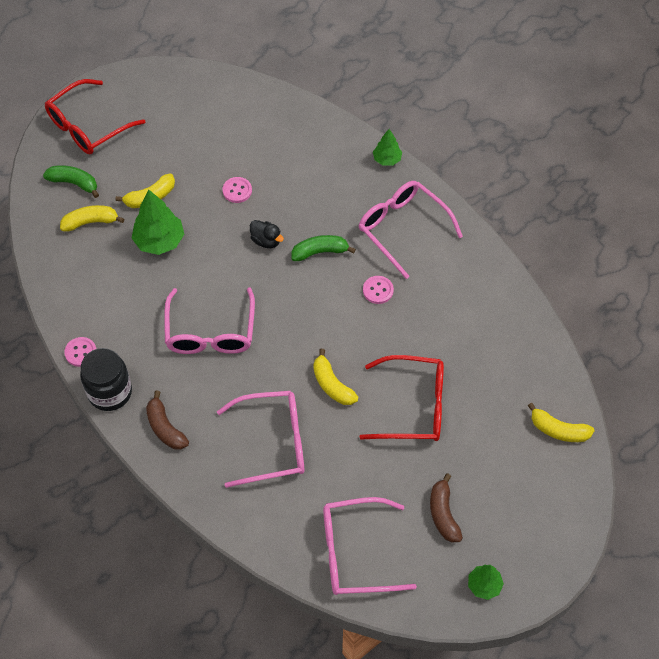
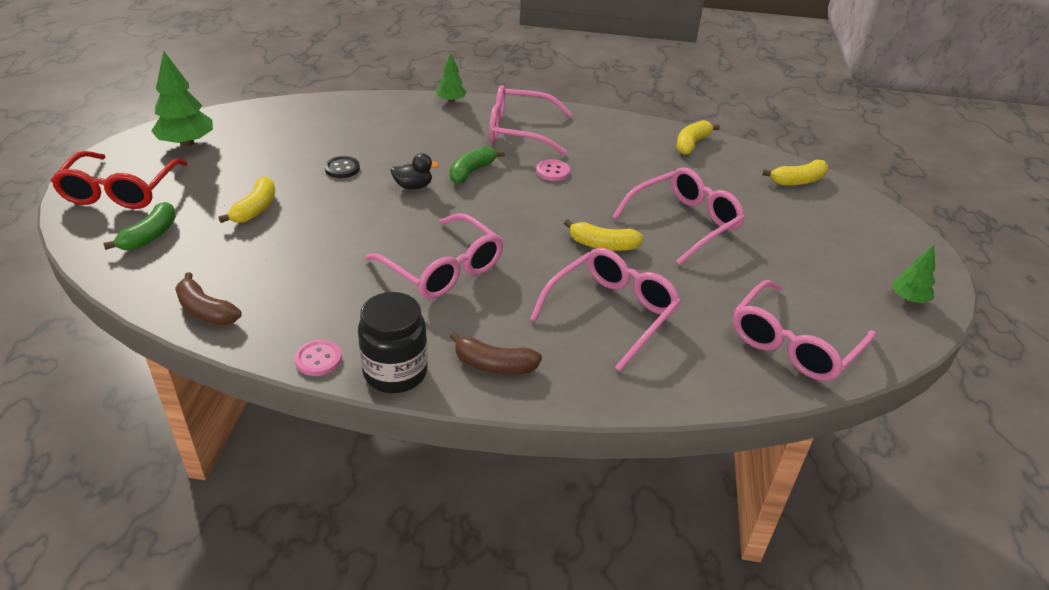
camera: 45 degrees left, 20 degrees down
green banana [43,165,99,198] -> green banana turned 135 degrees clockwise [103,202,176,250]
yellow banana [60,205,124,231] -> yellow banana moved to [676,120,720,155]
green tree [132,190,184,255] -> green tree moved to [152,51,213,147]
pink button [222,177,252,203] -> black button [325,156,360,178]
red glasses [359,355,444,441] -> pink glasses [612,167,745,265]
brown banana [430,473,463,543] -> brown banana moved to [175,272,242,325]

